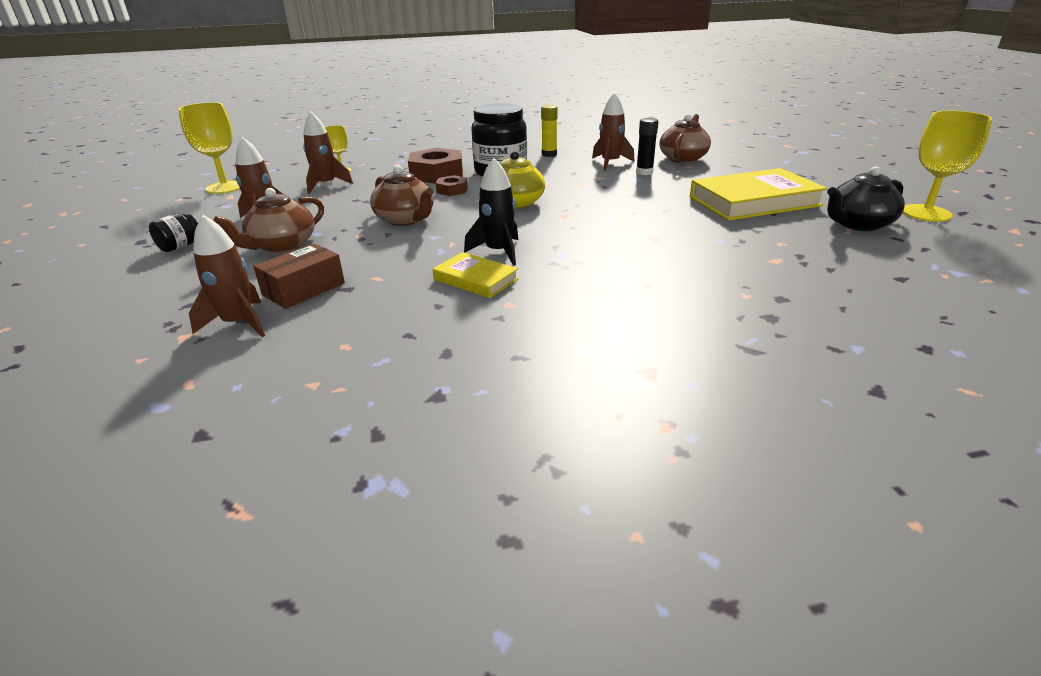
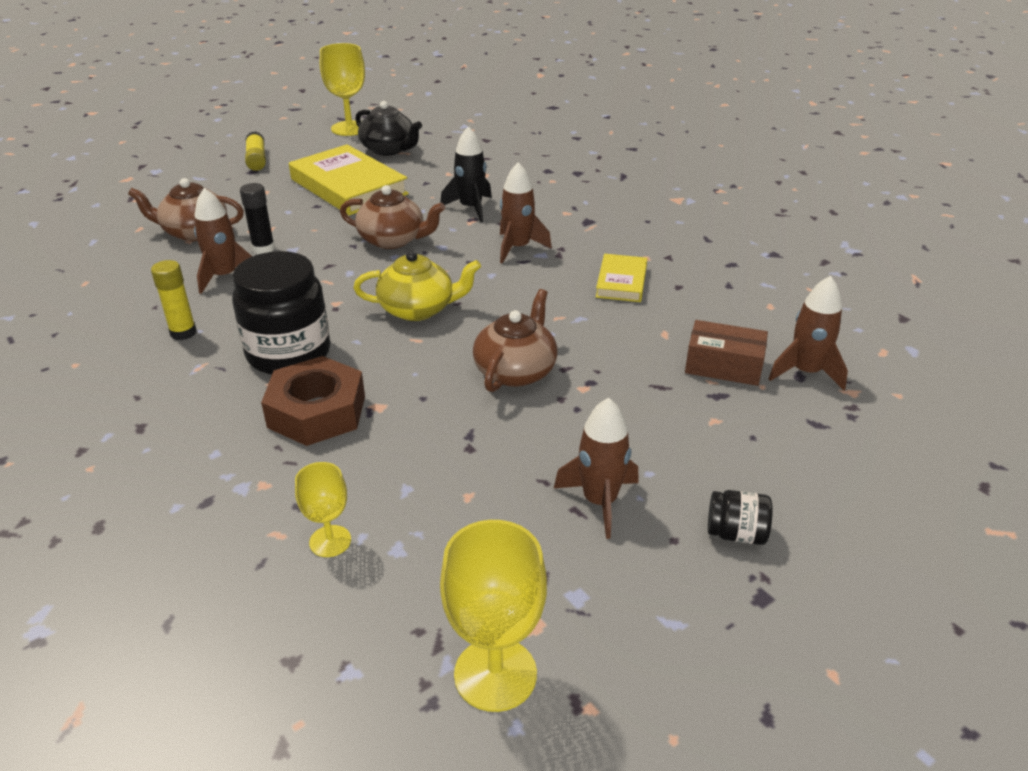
camera: 115 degrees left, 5 degrees up
brown teapot [213,188,324,253] -> brown teapot moved to [340,185,445,249]
brown rocket [303,111,353,194] -> brown rocket moved to [500,162,552,264]
brown nut [436,175,468,196] -> none
black rocket [464,158,519,266] -> black rocket moved to [440,127,492,222]
none -> yellow glue stick [245,132,266,171]

